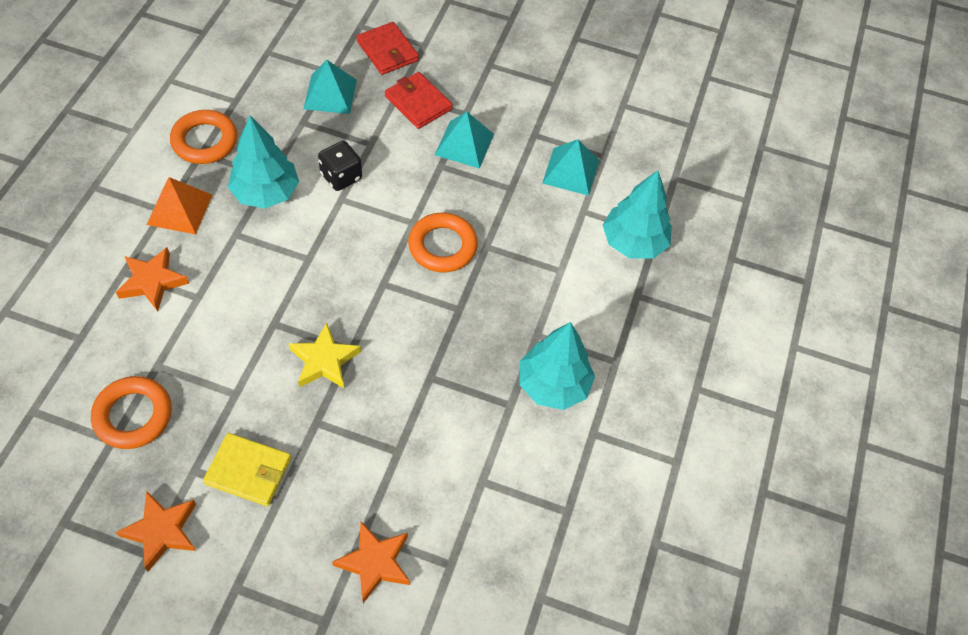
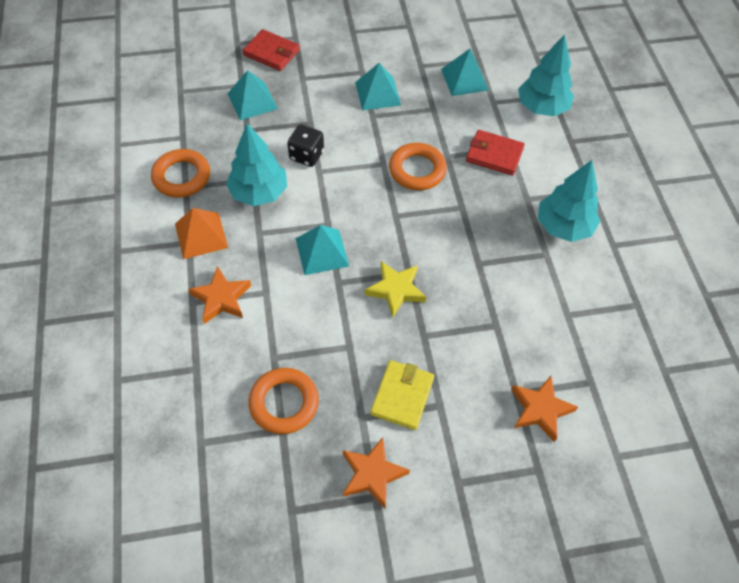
camera: 25 degrees left, 0 degrees up
yellow wallet [203,433,291,506] -> yellow wallet turned 60 degrees counterclockwise [370,360,434,430]
red wallet [385,72,453,129] -> red wallet moved to [466,130,525,176]
none -> turquoise pyramid [296,225,349,275]

